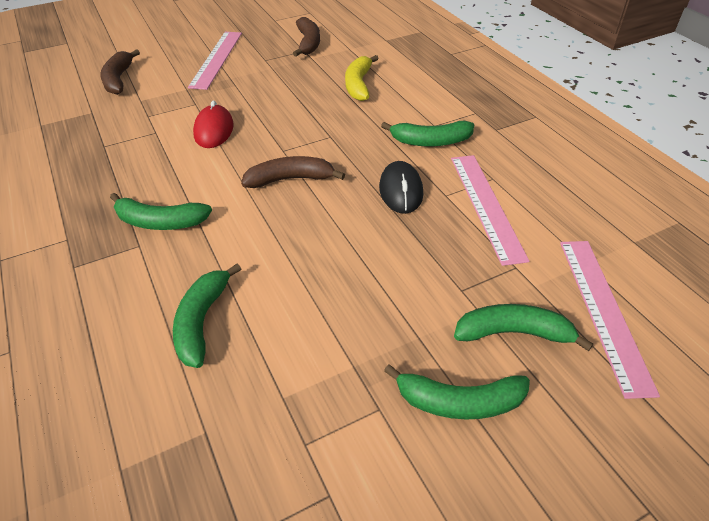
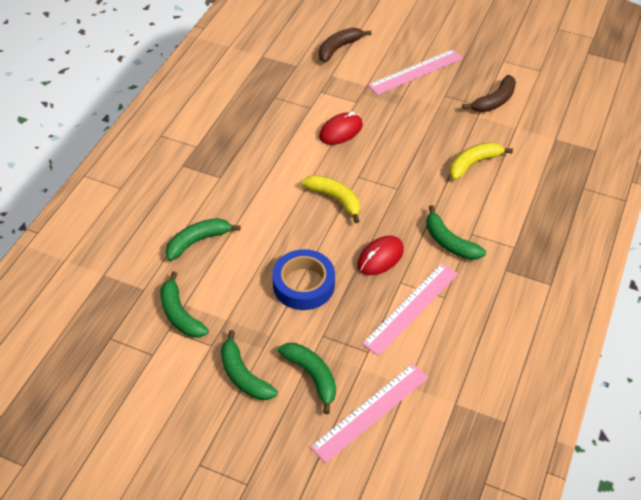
camera: 50 degrees right, 5 degrees up
green banana [110,193,212,230] -> green banana moved to [160,271,209,338]
brown banana [241,156,345,188] -> yellow banana [302,175,360,223]
black mouse [379,161,423,214] -> red mouse [357,236,404,275]
none -> blue tape [272,249,335,310]

